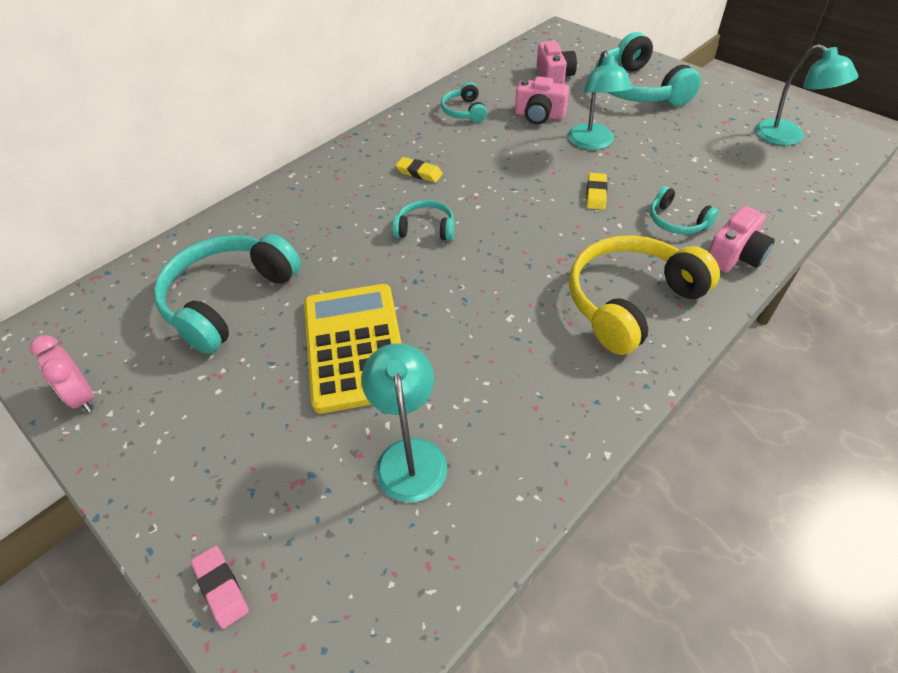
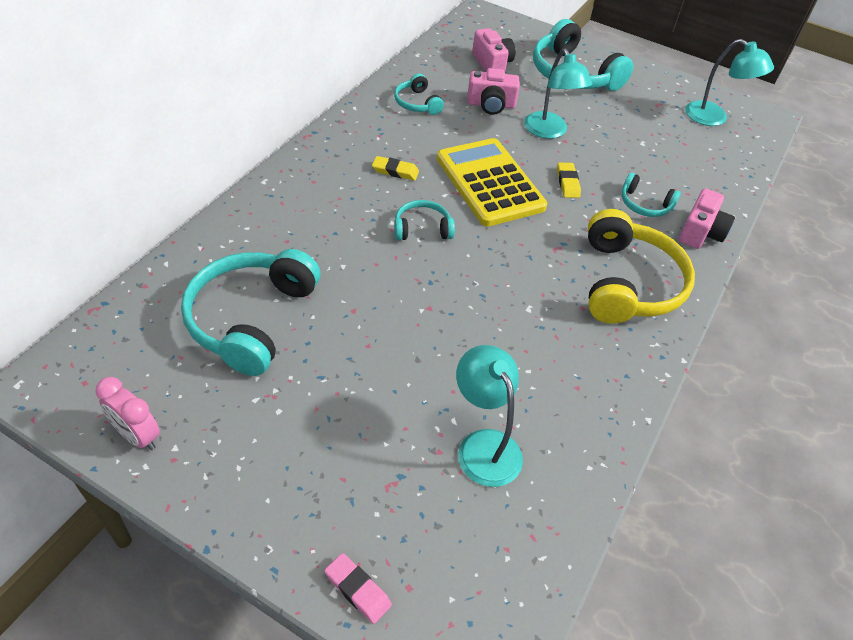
camera: 20 degrees left, 0 degrees up
yellow calculator [304,284,401,414] -> yellow calculator moved to [437,138,547,227]
yellow headphones [569,235,720,355] -> yellow headphones turned 150 degrees clockwise [588,209,695,324]

